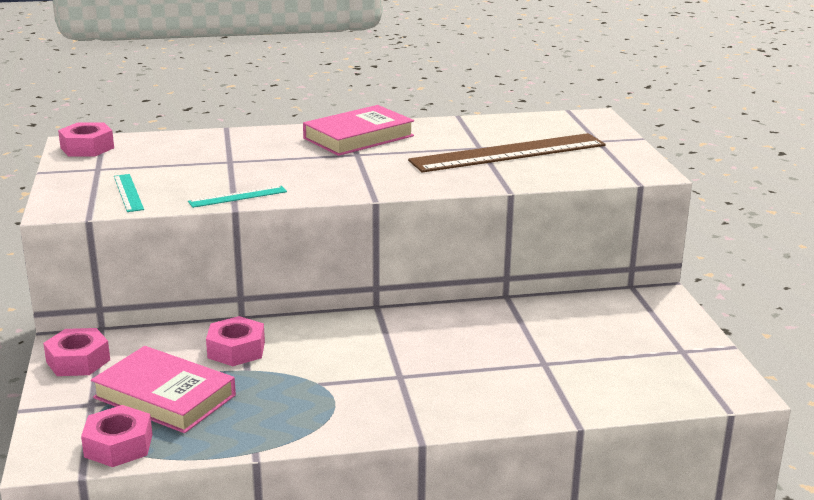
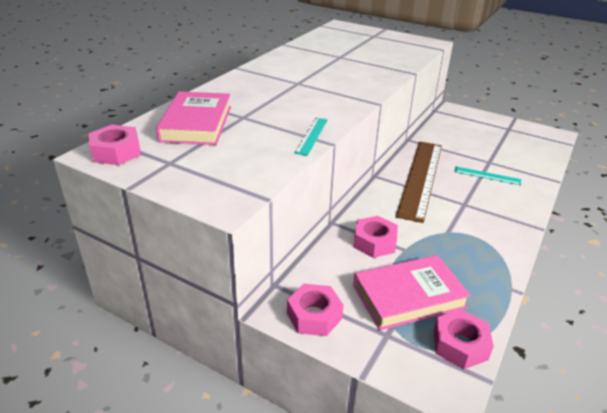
camera: 50 degrees left, 10 degrees up
turquoise ruler [114,174,144,212] -> turquoise ruler moved to [454,166,521,185]
pink book [303,105,414,156] -> pink book moved to [156,91,231,145]
brown ruler [408,133,605,172] -> brown ruler moved to [396,141,442,223]

